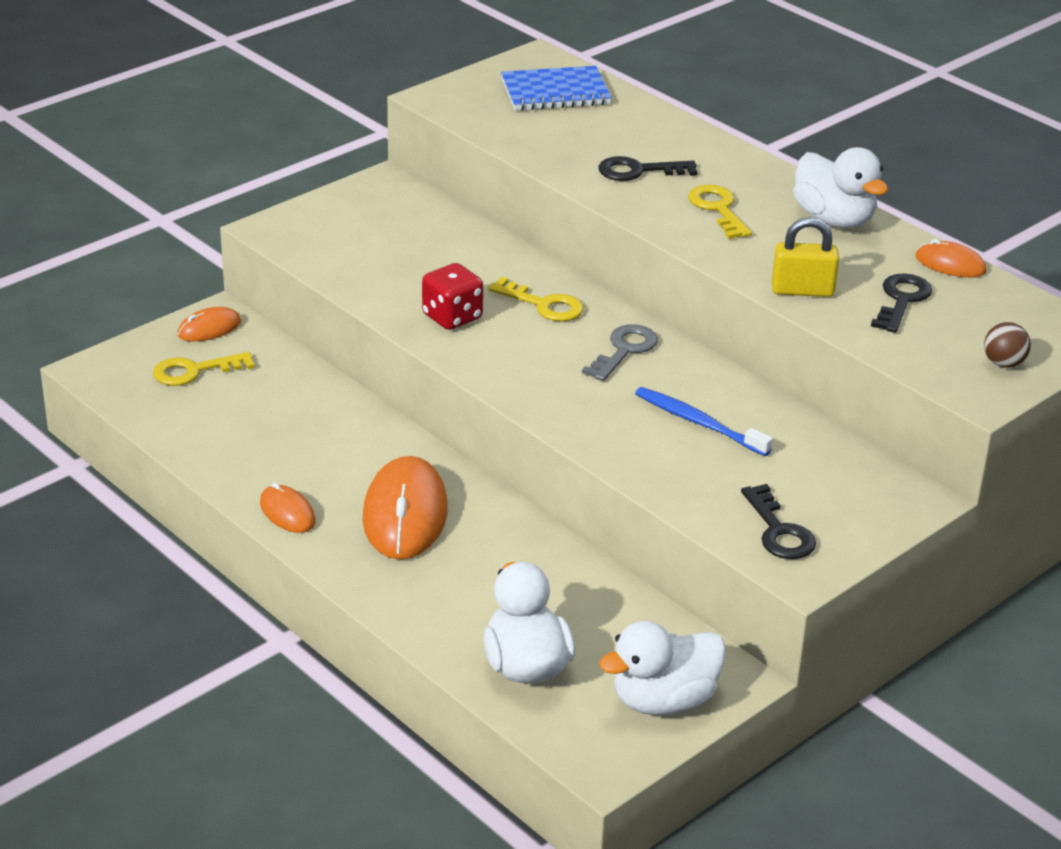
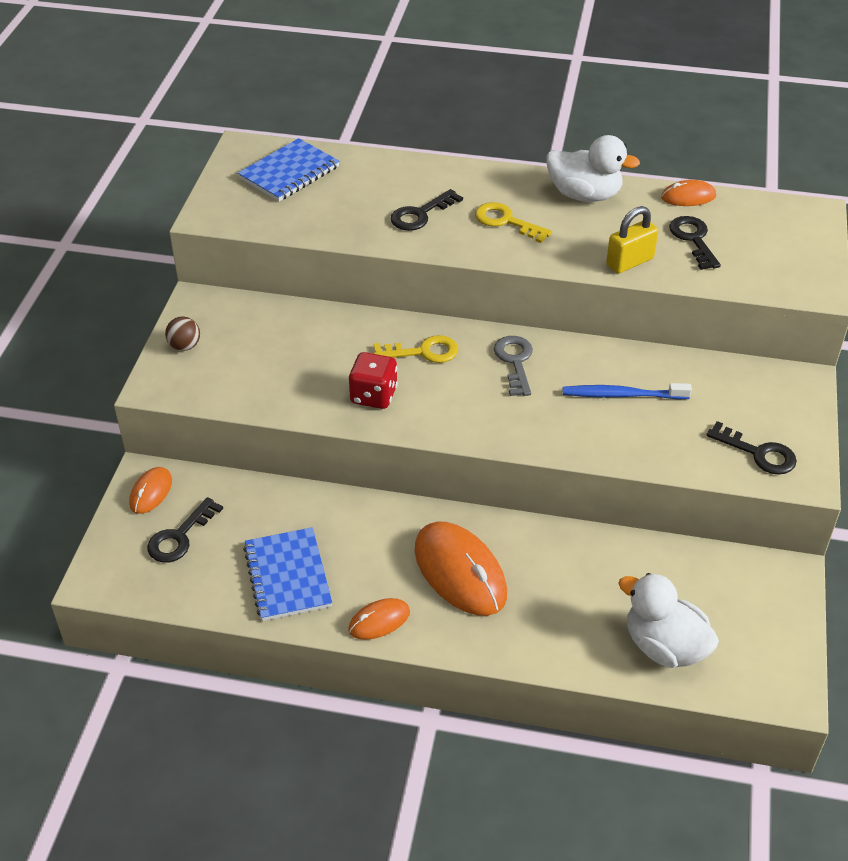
camera: 35 degrees left, 10 degrees up
yellow key [153,352,255,386] -> black key [147,497,223,563]
orange mouse [260,483,316,533] -> orange mouse turned 45 degrees counterclockwise [348,598,410,640]
white duck [599,621,726,715] -> none
brown ball [984,322,1031,368] -> brown ball moved to [165,316,200,351]
none -> blue notebook [243,527,332,621]

